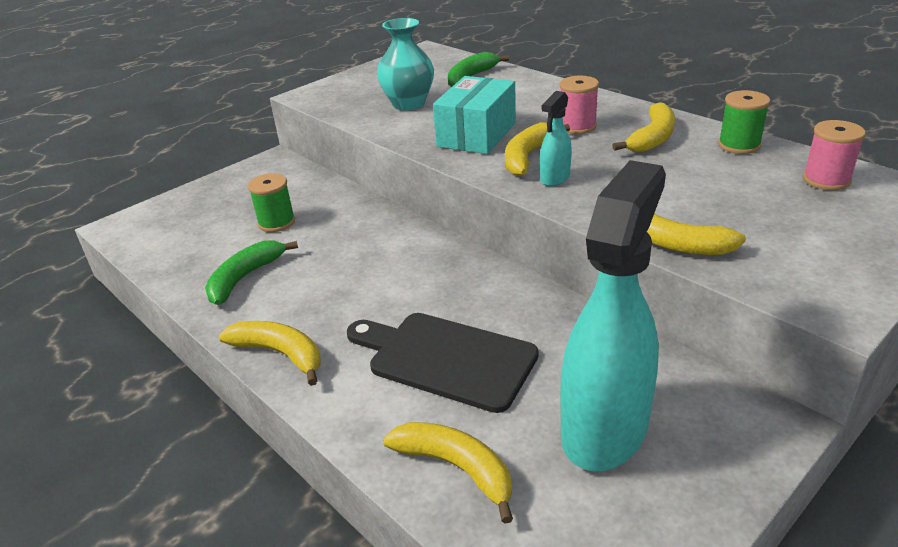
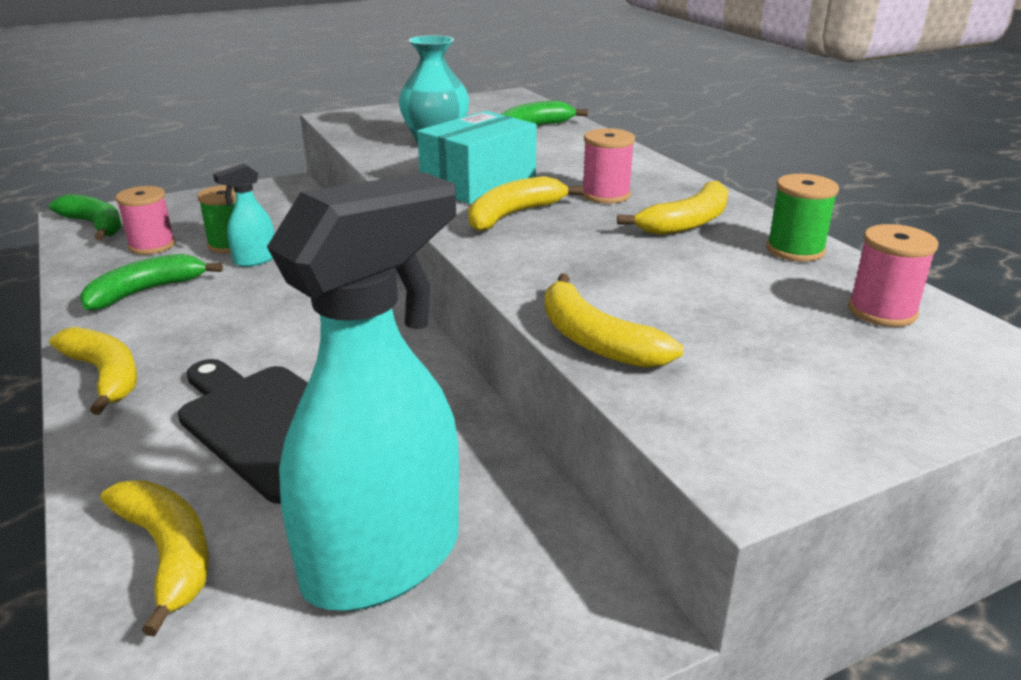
camera: 15 degrees right, 5 degrees down
turquoise spray bottle [540,91,572,187] -> turquoise spray bottle moved to [213,163,274,267]
none -> green banana [49,194,121,240]
none -> pink spool [116,186,175,255]

